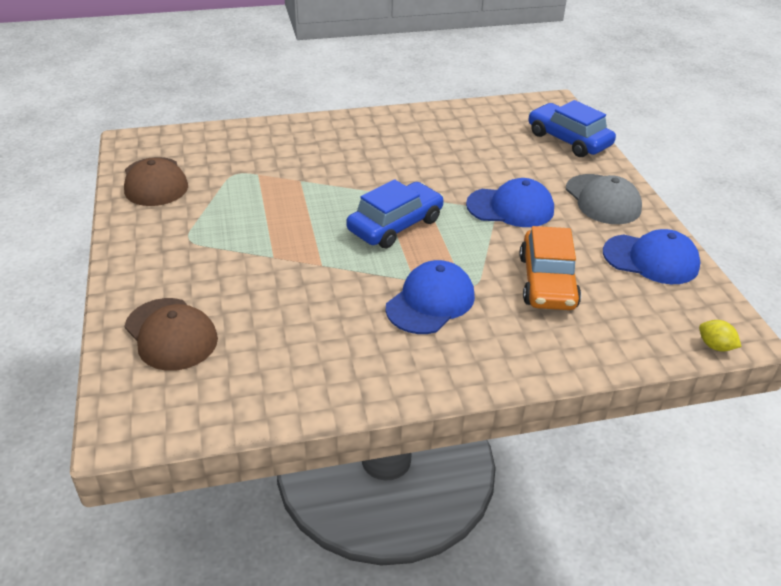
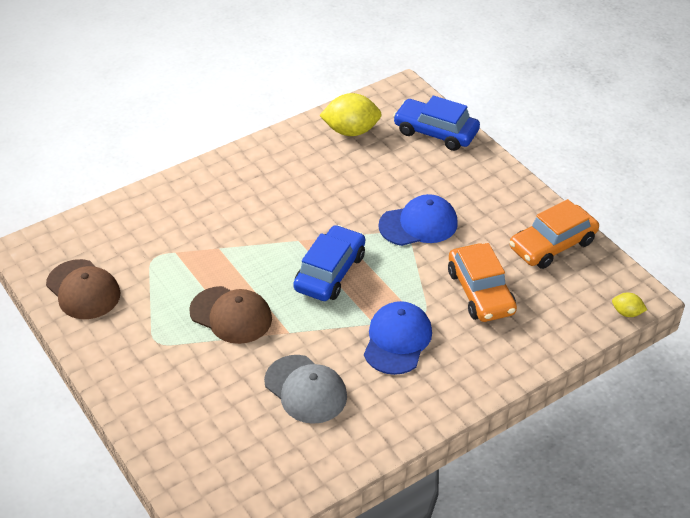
camera: 20 degrees left, 5 degrees up
brown cap [125,298,218,371] -> brown cap moved to [189,286,272,344]
grey cap [566,174,642,224] -> grey cap moved to [264,355,347,424]
blue cap [603,229,700,284] -> orange car [509,199,599,269]
none -> yellow lemon [319,93,382,136]

